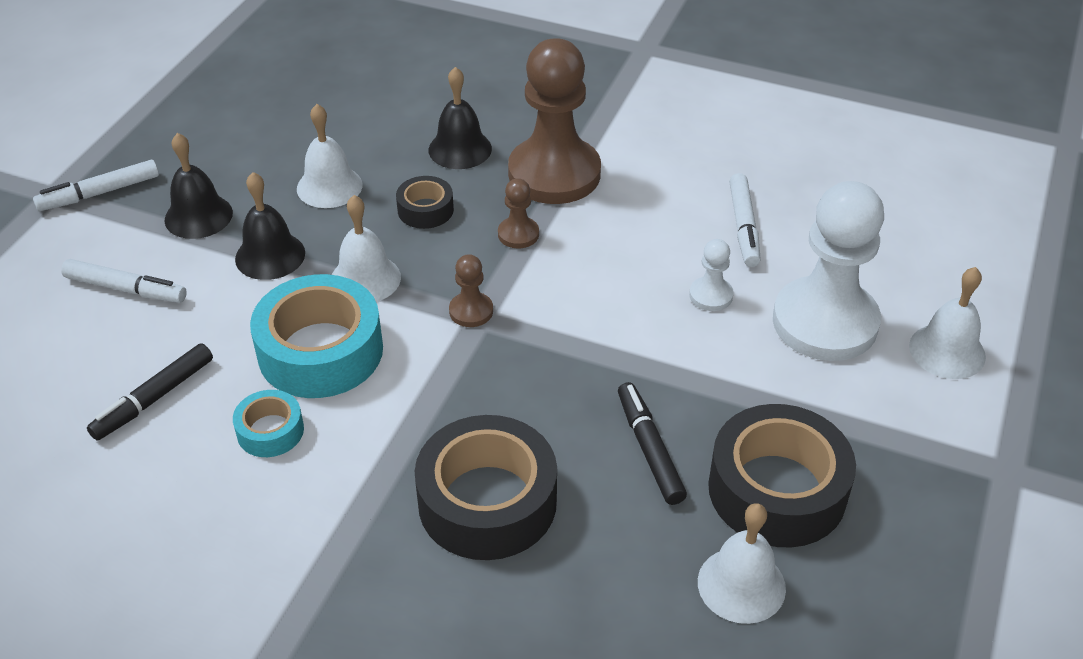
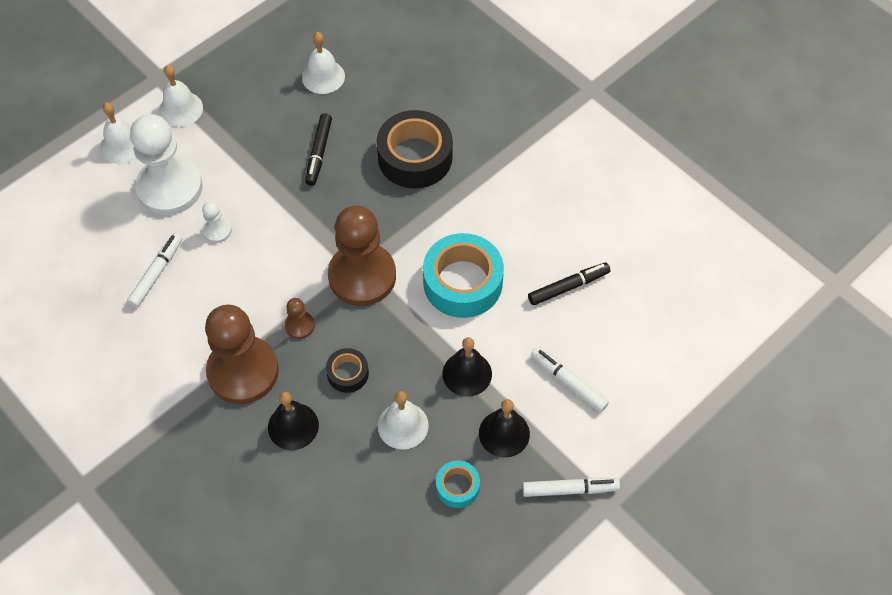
camera: 155 degrees left, 15 degrees up
turquoise tape [233,390,304,457] -> turquoise tape moved to [436,460,480,508]
white bell [332,195,401,302] -> white bell moved to [159,65,203,127]
brown pawn [449,254,493,327] -> brown pawn [328,206,396,306], size x2.35
black tape [708,404,856,547] -> none

